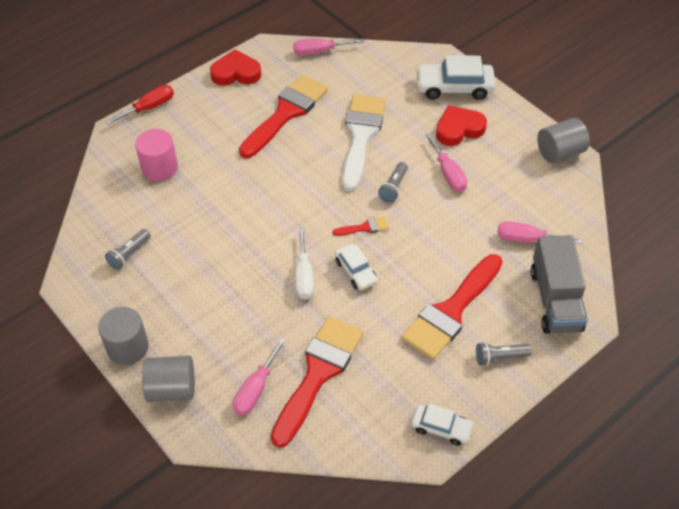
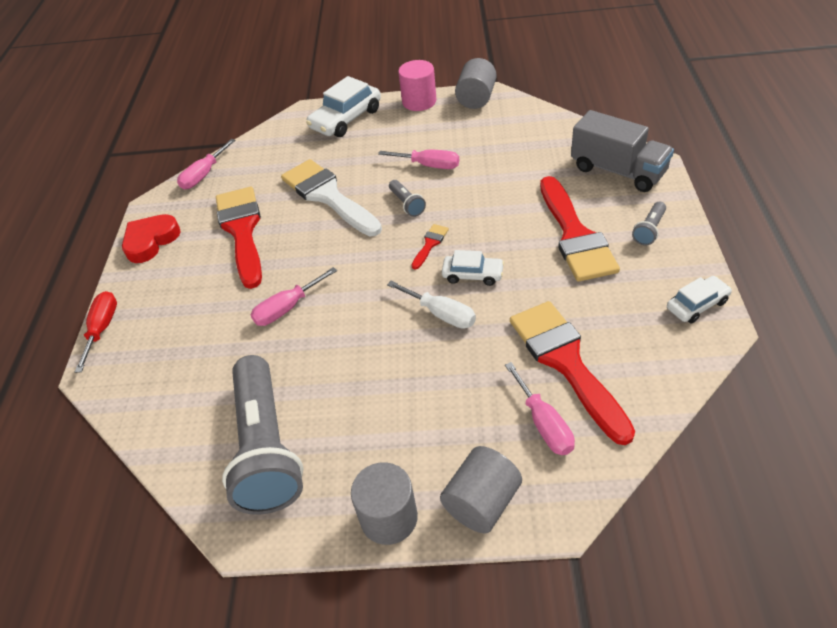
camera: 45 degrees left, 5 degrees down
grey flashlight [105,229,151,270] -> grey flashlight [222,355,303,515], size x2.43
pink cylinder [135,129,178,181] -> pink cylinder moved to [398,60,436,111]
red heart [436,105,487,146] -> none
pink screwdriver [497,221,583,244] -> pink screwdriver moved to [251,267,337,326]

